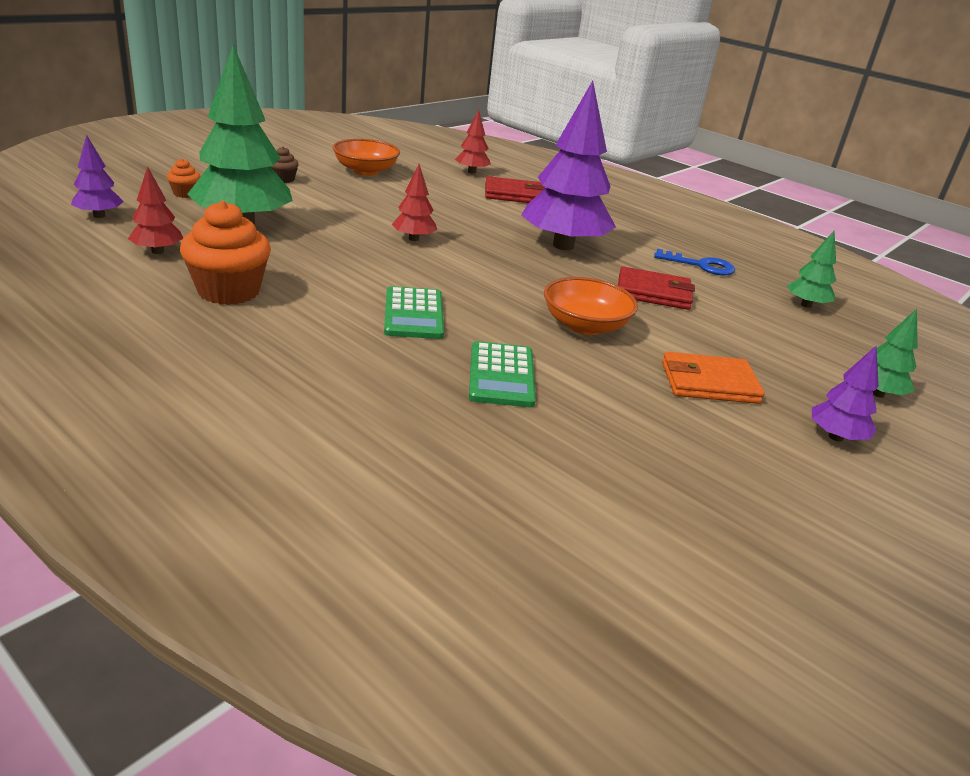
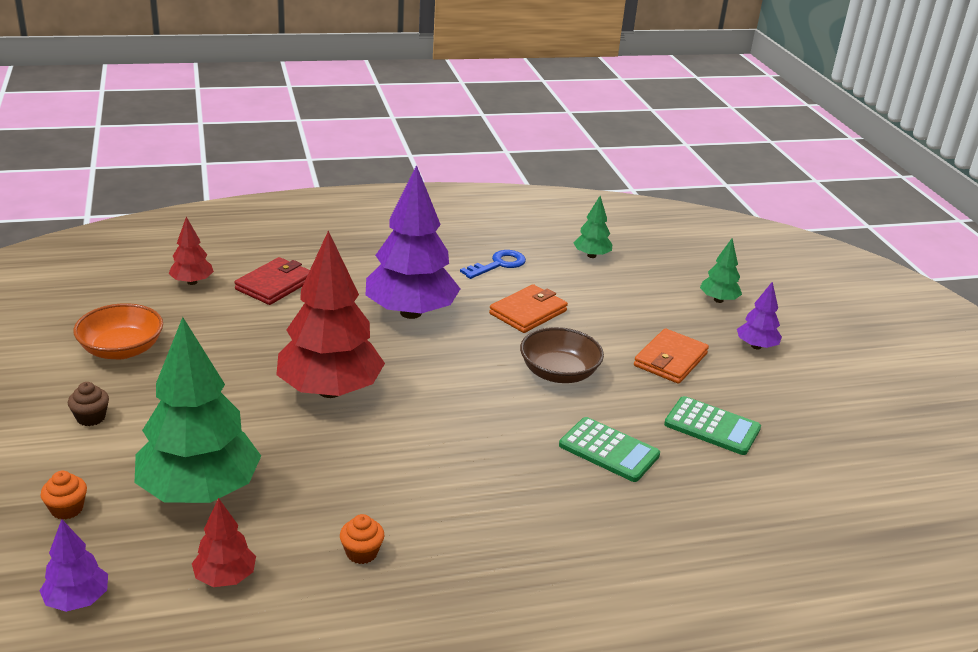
camera: 55 degrees left, 0 degrees up
orange cupcake [180,201,271,305] -> orange cupcake [340,514,384,564], size x0.48
green calculator [384,286,444,339] -> green calculator moved to [664,396,761,455]
red tree [392,164,437,241] -> red tree [276,231,385,398], size x2.14
orange bowl [544,277,638,335] -> brown bowl [520,327,604,383]
red wallet [618,266,695,310] -> orange wallet [489,284,568,333]

